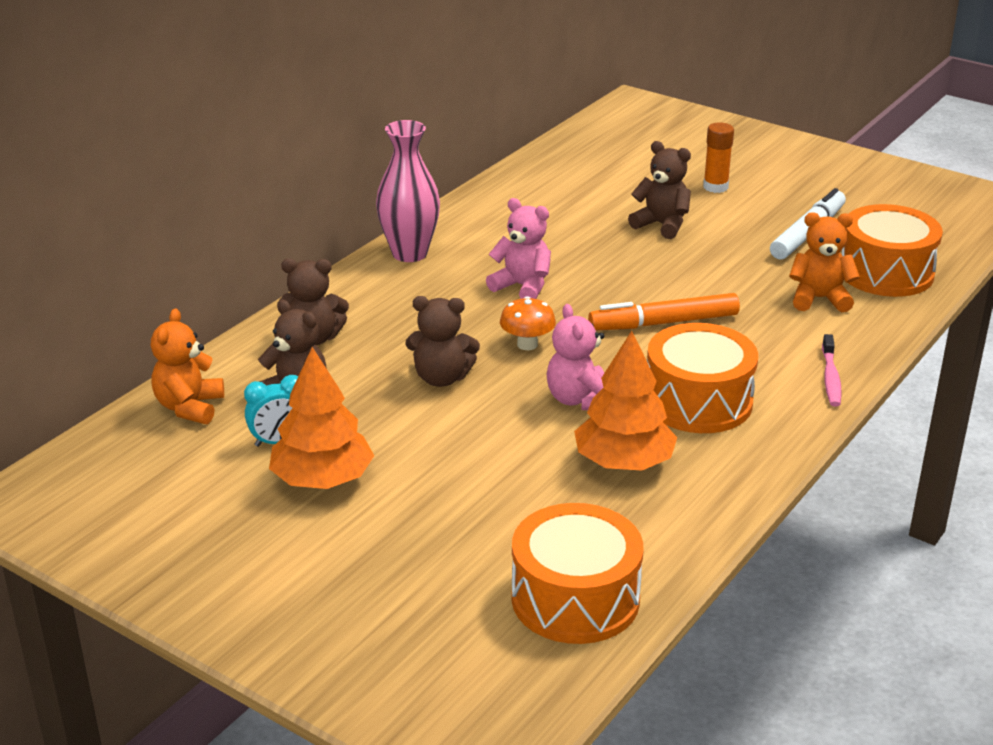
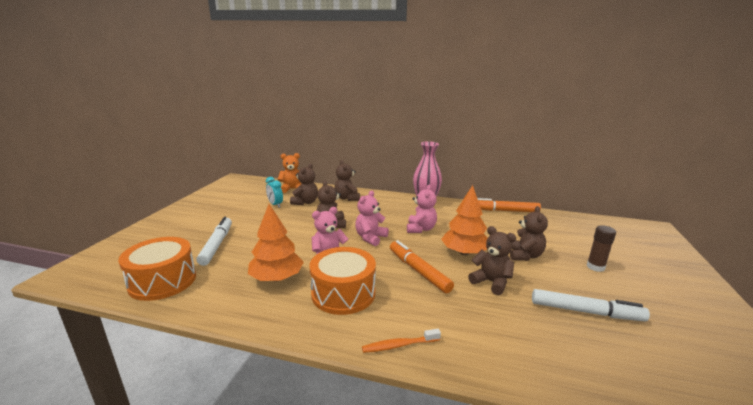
camera: 70 degrees right, 10 degrees down
orange tree [269,347,374,489] -> orange tree moved to [441,185,487,255]
orange mushroom [500,296,556,350] -> pink teddy bear [355,191,389,246]
orange glue stick [703,122,734,193] -> brown glue stick [587,225,616,272]
orange teddy bear [789,212,860,312] -> none
pink toothbrush [822,334,842,407] -> orange toothbrush [362,329,441,353]
orange drum [842,204,943,297] -> none
none -> white marker [196,217,232,266]
none -> brown teddy bear [468,226,516,295]
none -> orange marker [477,198,541,212]

